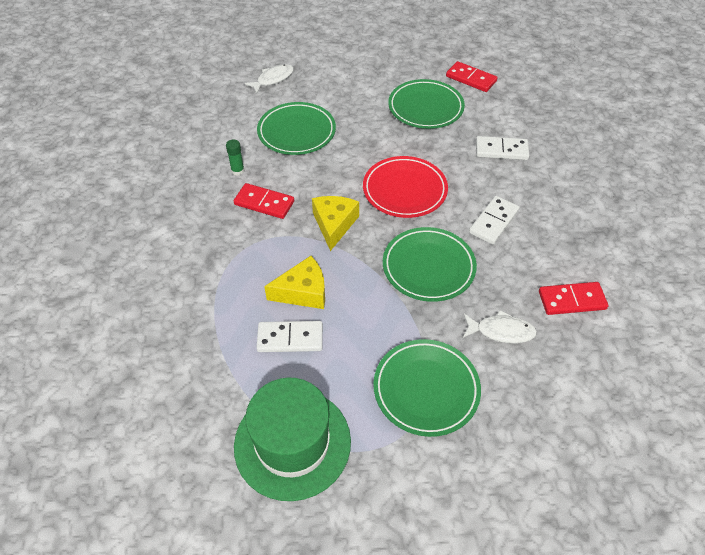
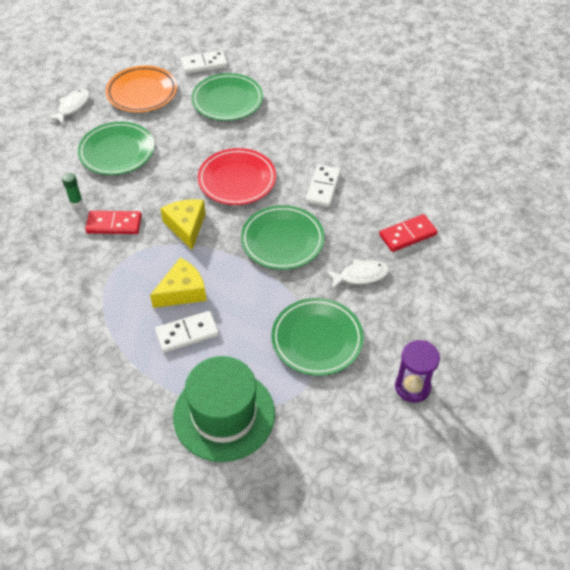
camera: 20 degrees left, 0 degrees up
red domino [446,61,497,92] -> none
white domino [476,136,529,160] -> white domino moved to [181,50,228,74]
none -> orange plate [106,66,177,112]
none -> purple hourglass [395,340,440,402]

